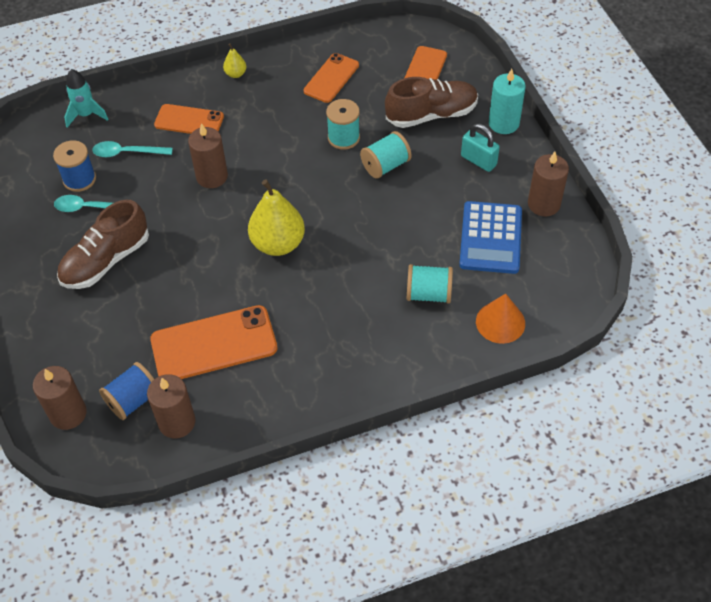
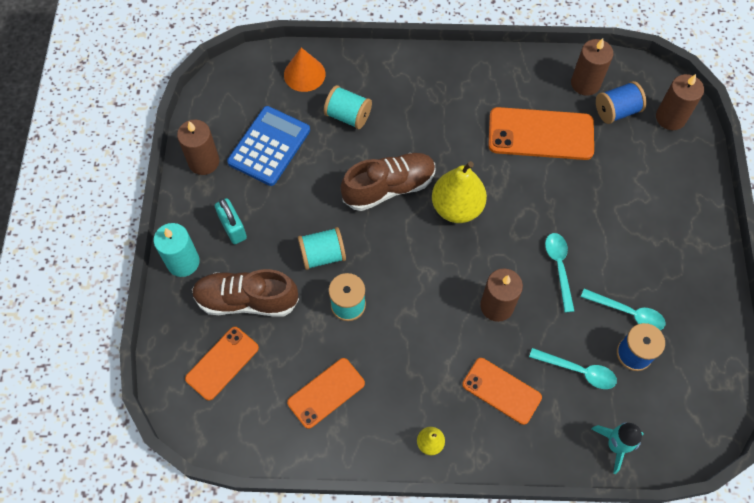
camera: 160 degrees left, 10 degrees up
brown shoe [57,200,149,289] -> brown shoe moved to [340,153,435,211]
none -> turquoise spoon [545,233,574,313]

